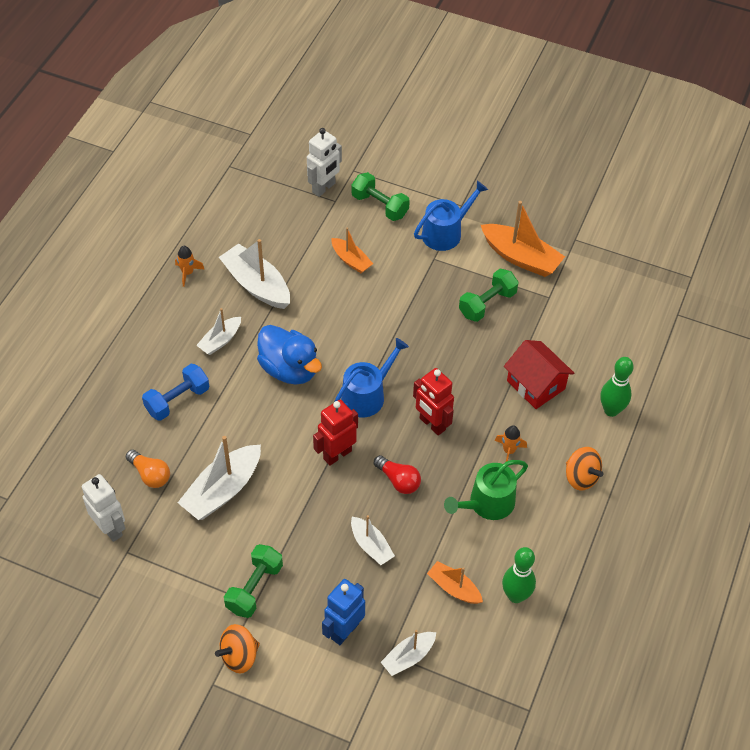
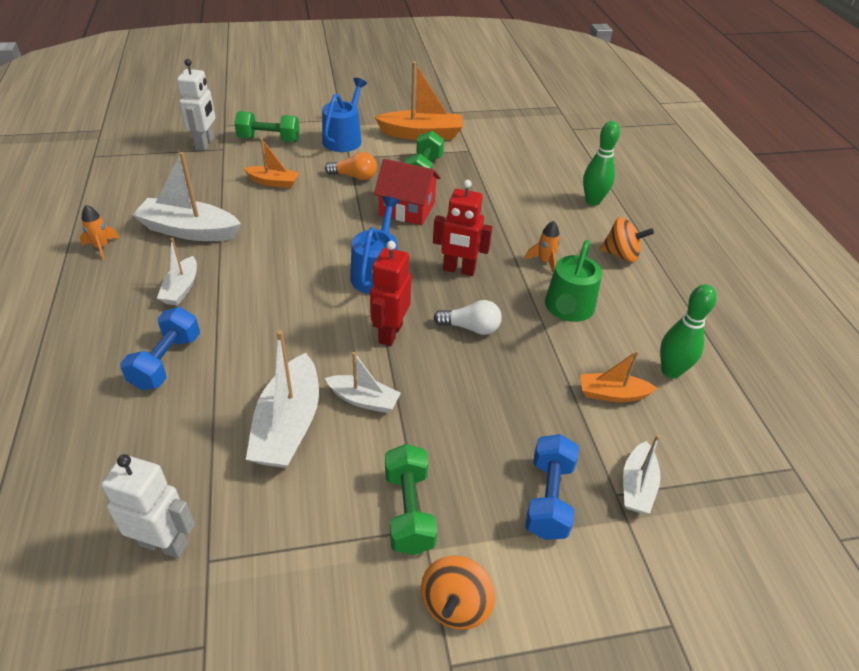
camera: 35 degrees left, 10 degrees down
orange light bulb [126,449,170,488] -> orange light bulb moved to [325,152,377,180]
blue duck [257,325,322,385] -> none
blue robot [322,579,365,645] -> blue dumbbell [525,434,579,540]
white boat [351,515,395,565] -> white boat moved to [325,352,401,413]
red light bulb [374,455,421,494] -> white light bulb [434,300,502,335]
red house [504,340,575,409] -> red house moved to [374,159,441,225]

